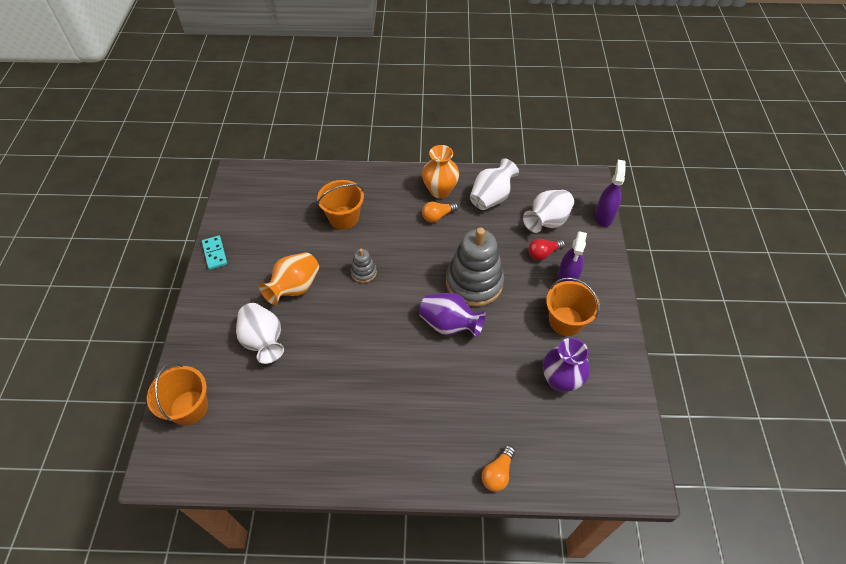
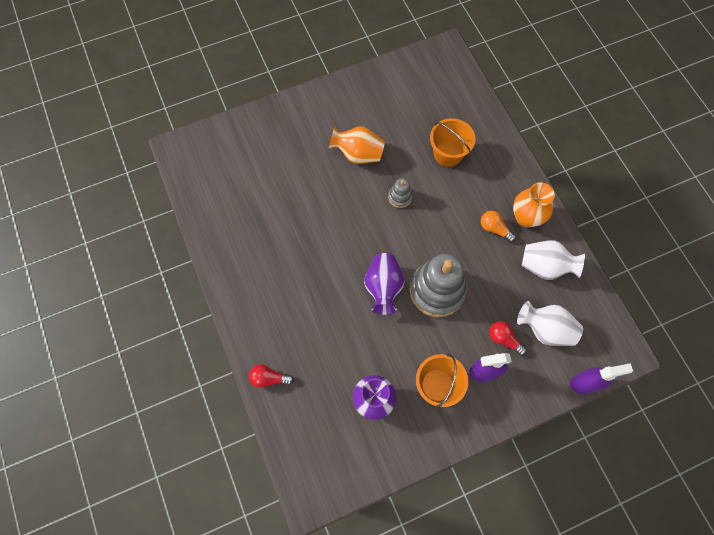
camera: 65 degrees right, 15 degrees up
orange bucket [147,362,208,426] -> none
turquoise domino [202,235,227,270] -> none
white vase [236,303,284,364] -> none
orange light bulb [481,445,515,492] -> red light bulb [249,364,294,388]

